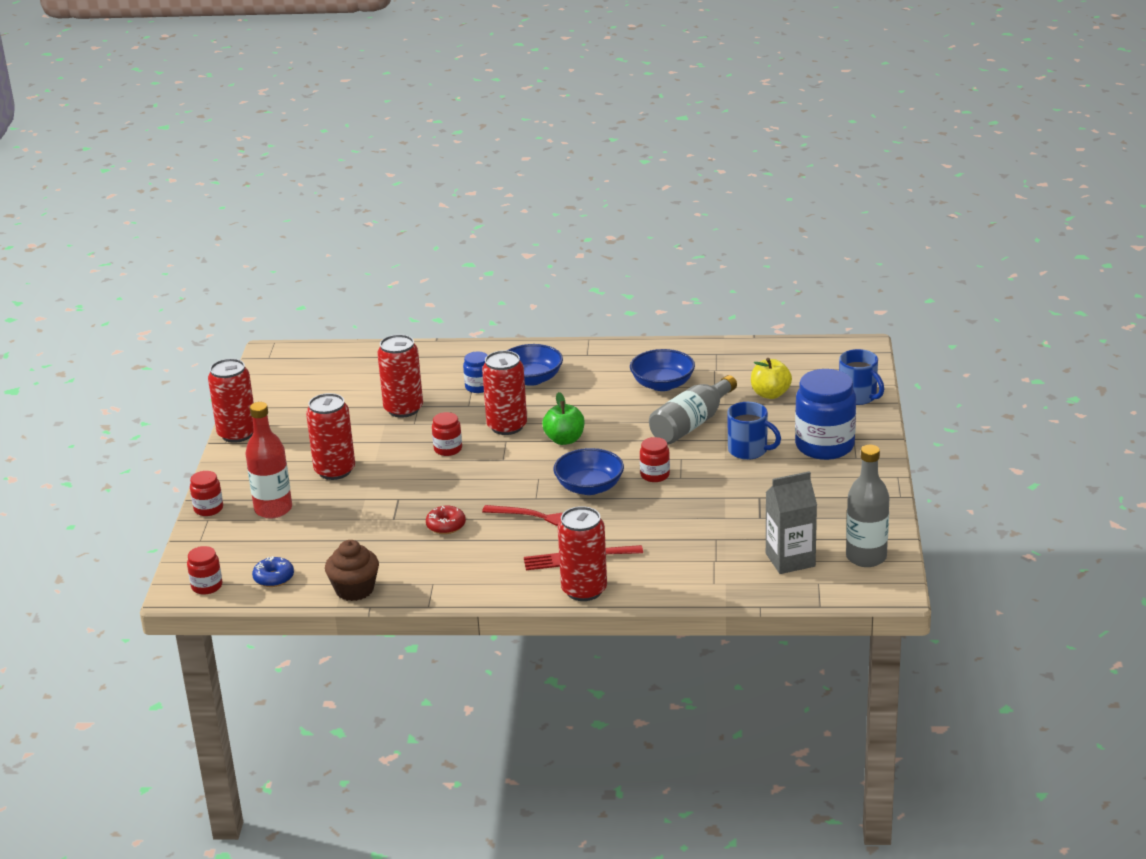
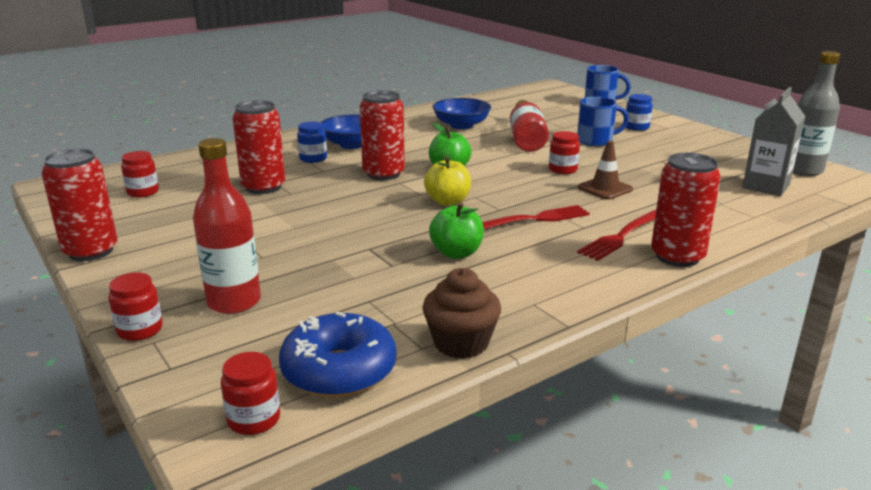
camera: 40 degrees left, 5 degrees down
blue donut [252,556,294,587] -> blue donut [279,312,396,398], size x1.82
red can [306,393,355,480] -> none
red donut [426,506,466,534] -> green apple [429,202,484,259]
red jar [432,412,462,456] -> red jar moved to [121,151,159,198]
blue bowl [553,448,624,495] -> none
grey bottle [649,375,737,444] -> red bottle [510,100,549,152]
yellow apple [751,358,792,399] -> yellow apple moved to [424,156,471,206]
blue jar [795,369,856,460] -> blue jar [626,94,653,131], size x0.49
none -> brown traffic cone [578,141,633,200]

